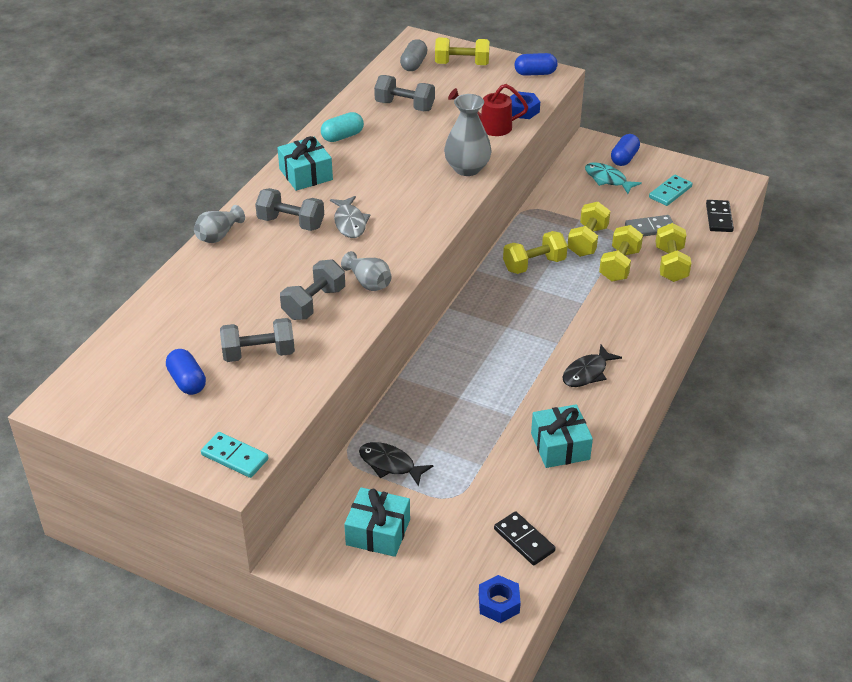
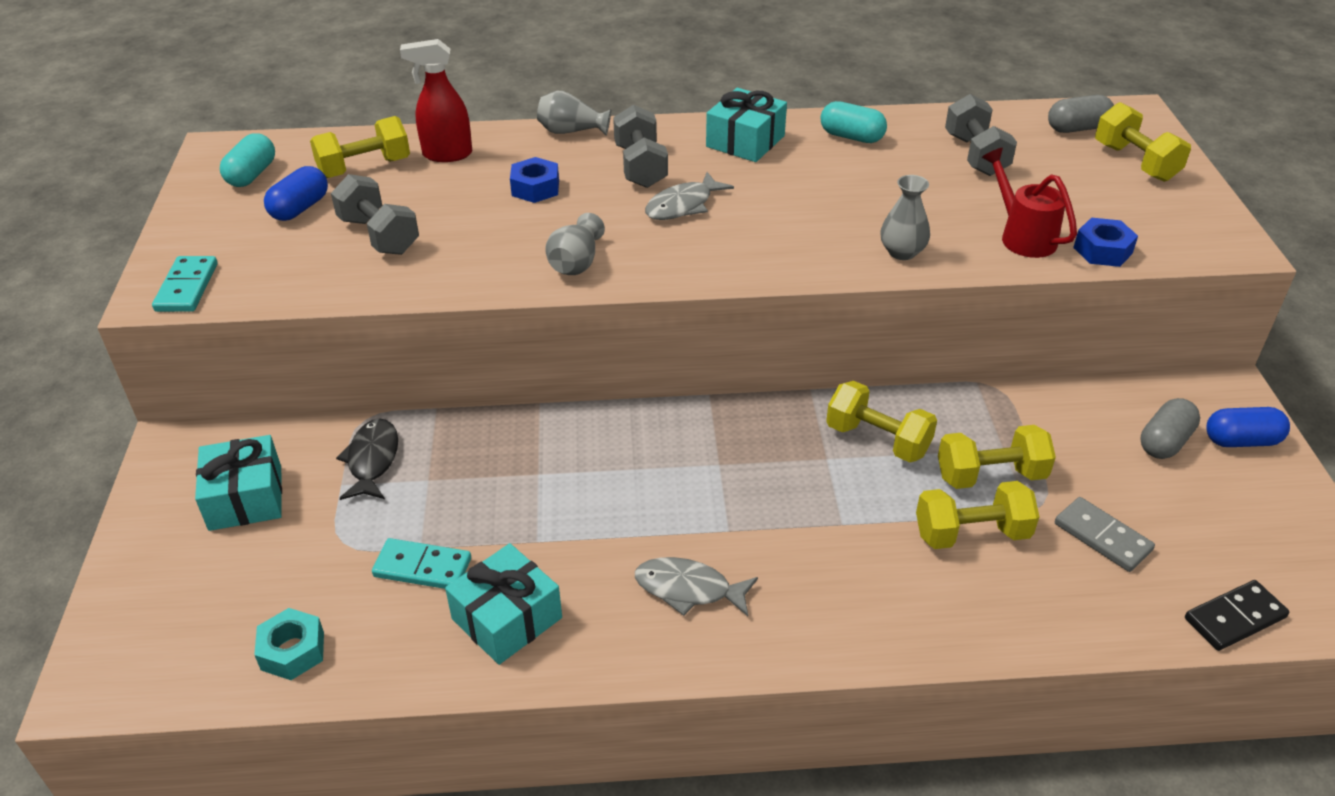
camera: 60 degrees right, 0 degrees up
grey dumbbell [280,259,345,320] -> none
grey vase [444,94,492,176] -> grey vase [880,175,930,260], size x0.64
blue nut [479,575,521,623] -> blue nut moved to [510,157,559,203]
black domino [494,511,556,565] -> turquoise nut [254,608,324,680]
blue capsule [515,53,557,76] -> none
black fish [562,345,622,387] -> grey fish [635,557,758,616]
turquoise fish [585,162,642,194] -> grey capsule [1140,398,1200,459]
turquoise domino [649,175,692,206] -> turquoise domino moved to [372,538,471,589]
yellow dumbbell [656,223,691,282] -> yellow dumbbell moved to [310,116,410,178]
none -> turquoise capsule [220,133,275,187]
none -> red spray bottle [400,39,472,162]

